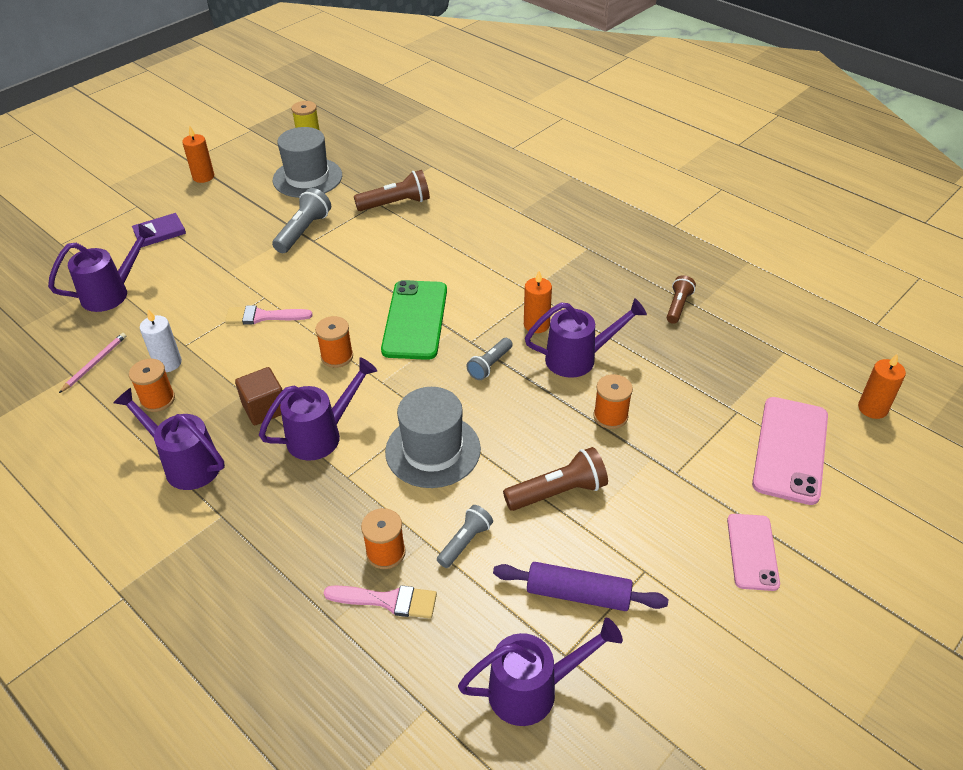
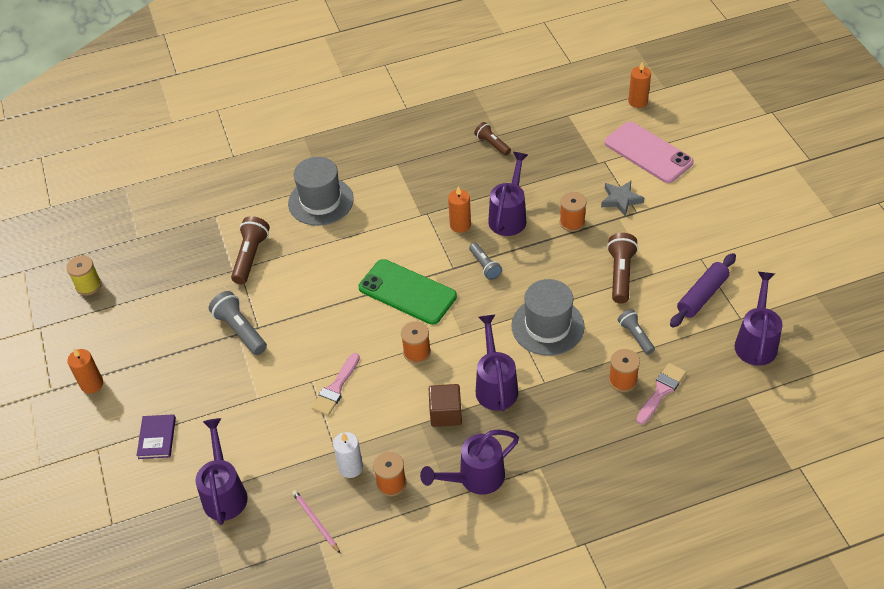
camera: 60 degrees left, 5 degrees up
grey hat [273,127,342,198] -> grey hat moved to [288,157,354,226]
pink phone [727,514,780,591] -> none
none -> grey star [601,181,644,216]

